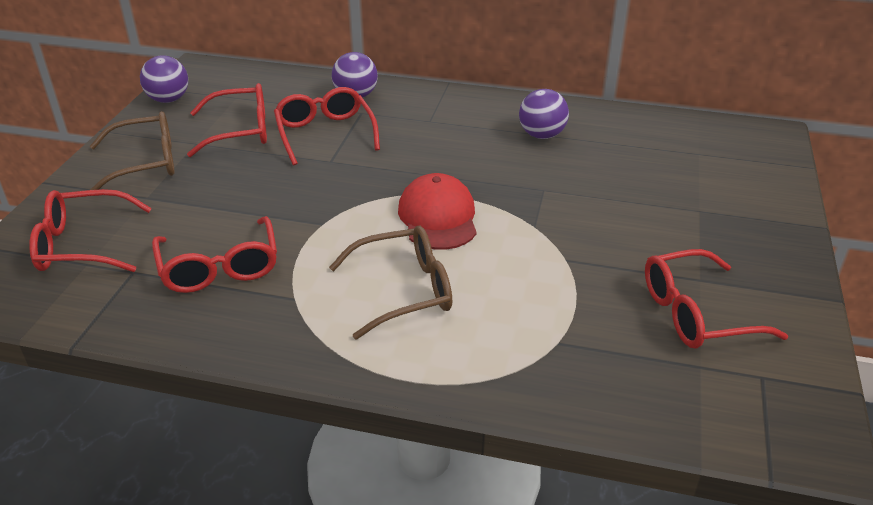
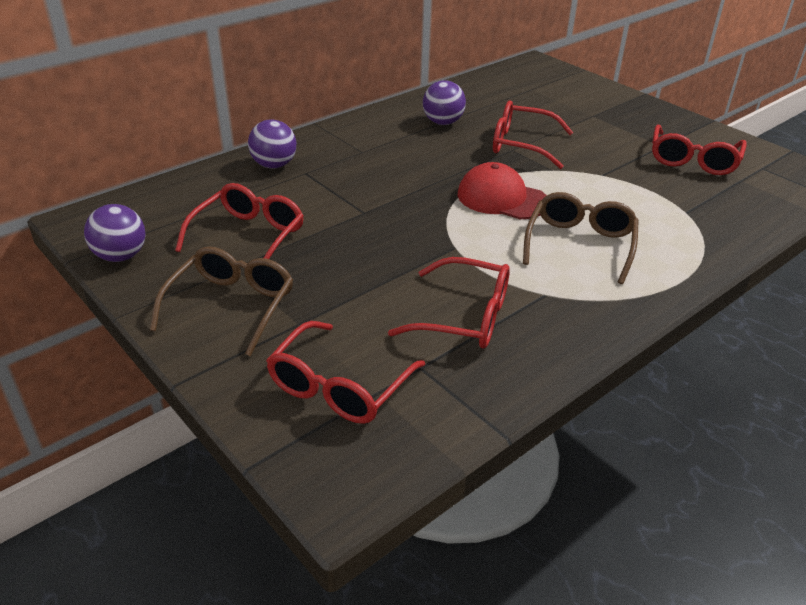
camera: 55 degrees left, 0 degrees up
red glasses [274,87,380,165] -> red glasses moved to [493,101,573,169]

